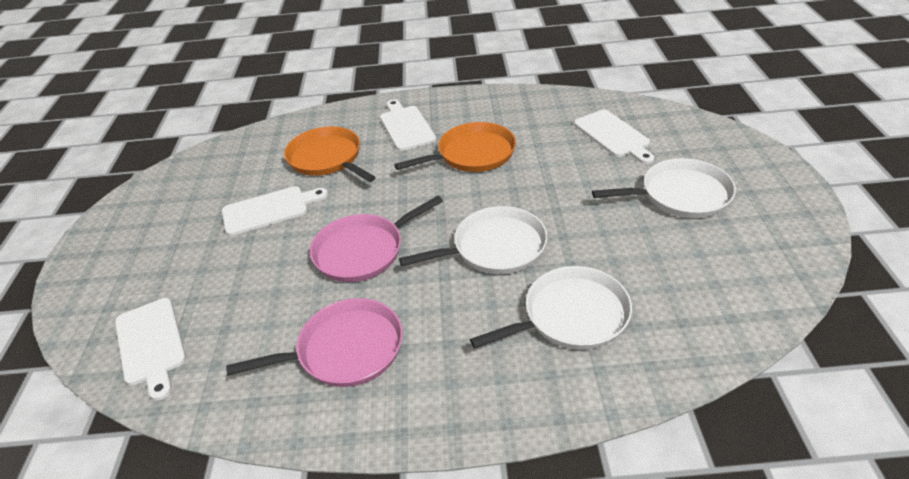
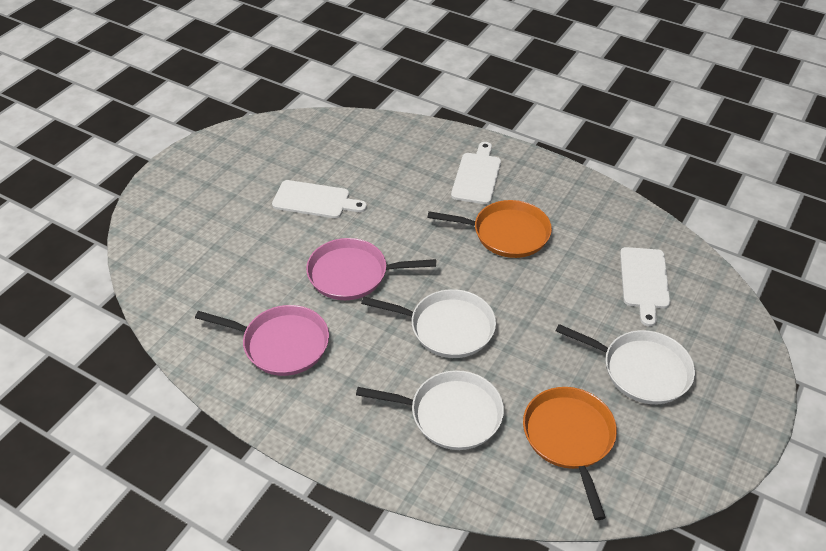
camera: 30 degrees right, 5 degrees up
white cutting board [115,298,186,400] -> none
orange pan [284,126,376,182] -> orange pan moved to [523,387,617,520]

